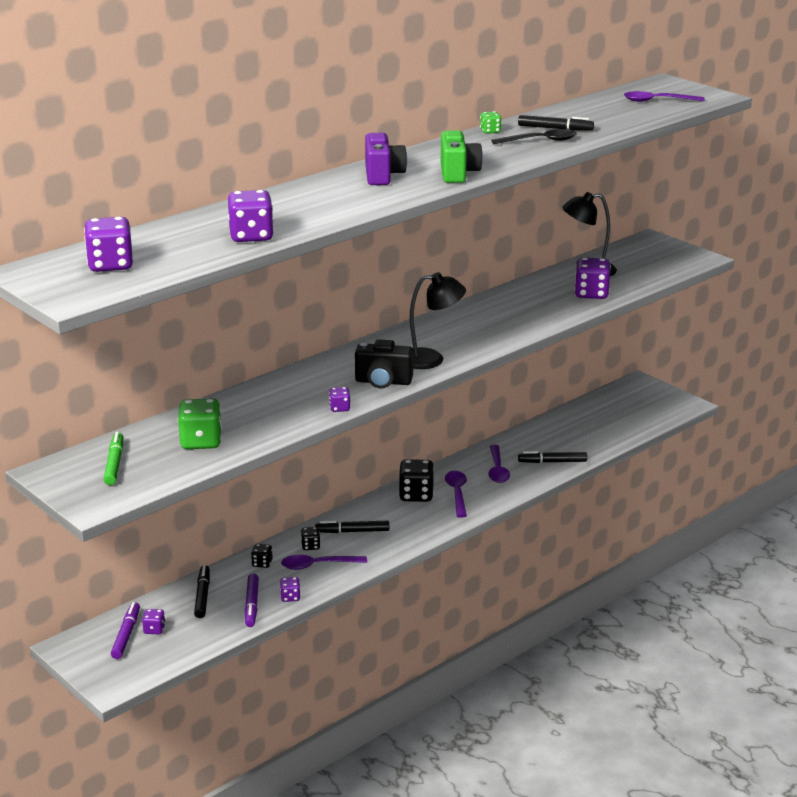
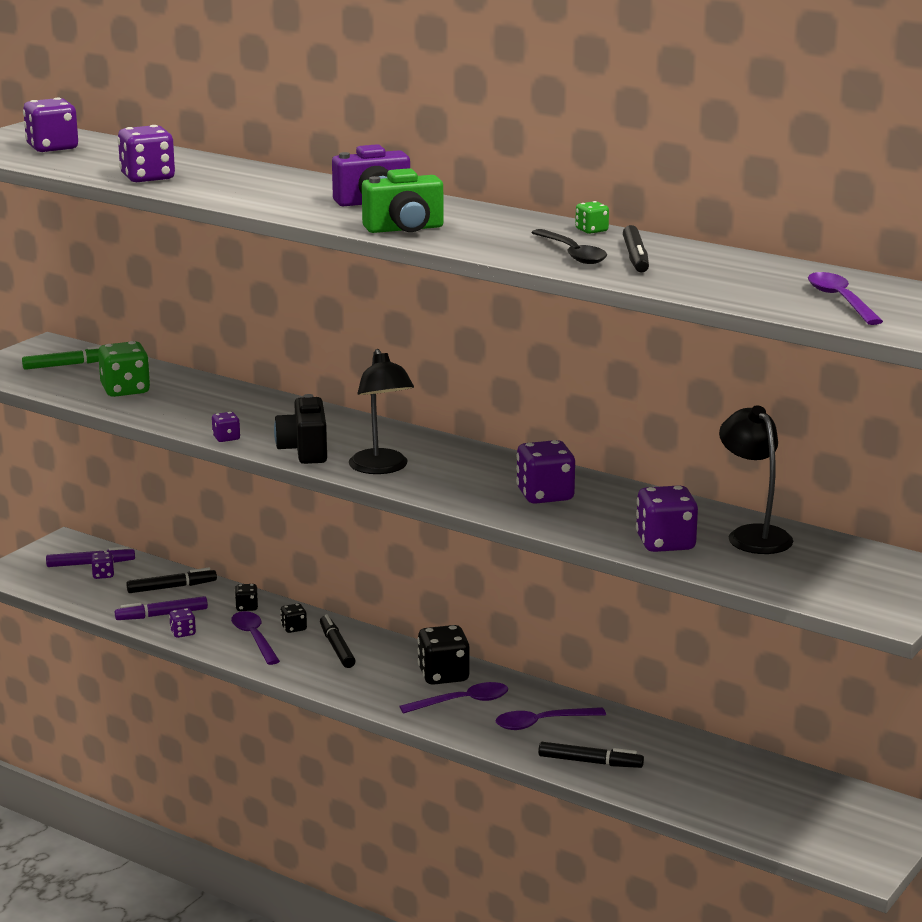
camera: 75 degrees right, 5 degrees down
black marker [518,451,587,463] -> black marker turned 120 degrees clockwise [538,742,644,768]
none -> purple dice [516,440,575,504]

